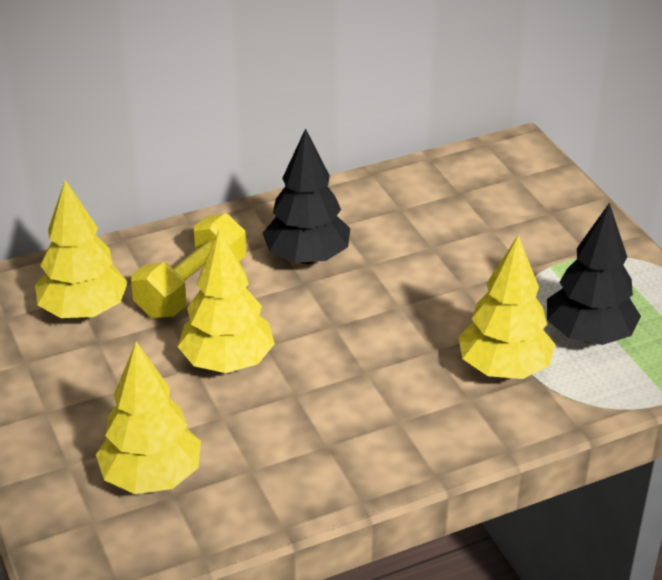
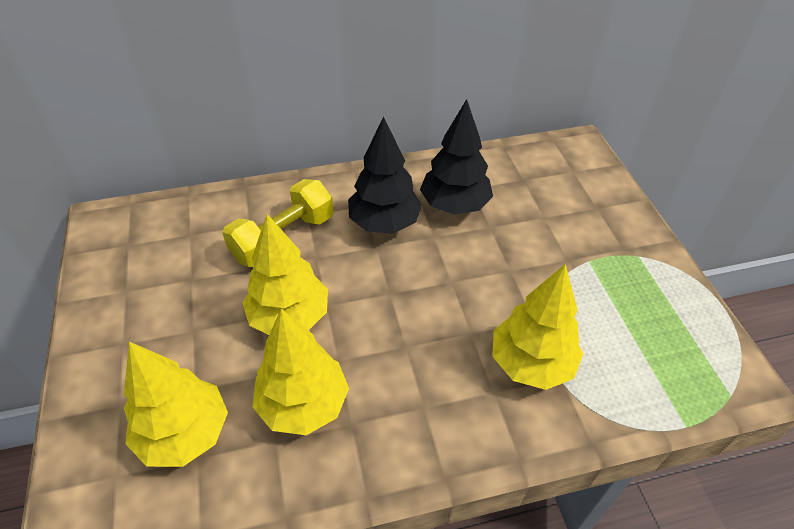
camera: 10 degrees right, 10 degrees up
yellow tree [35,180,128,318] -> yellow tree moved to [252,309,349,435]
black tree [547,203,641,345] -> black tree moved to [420,99,493,215]

